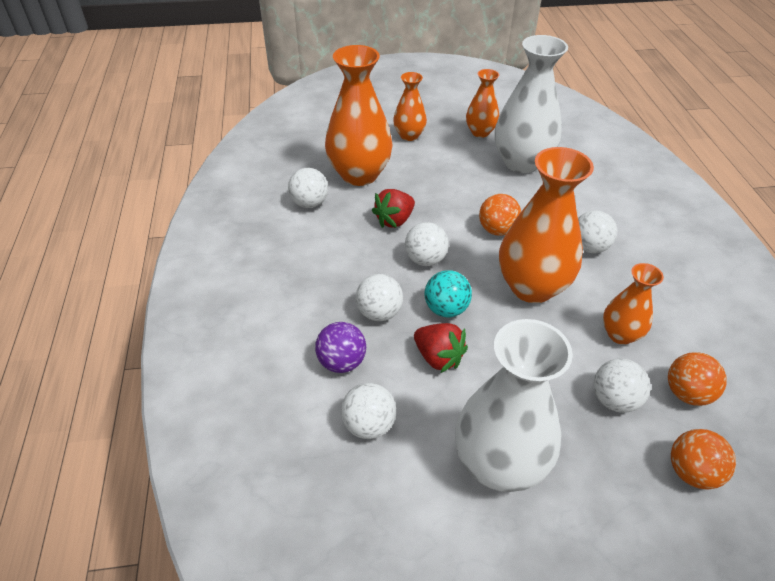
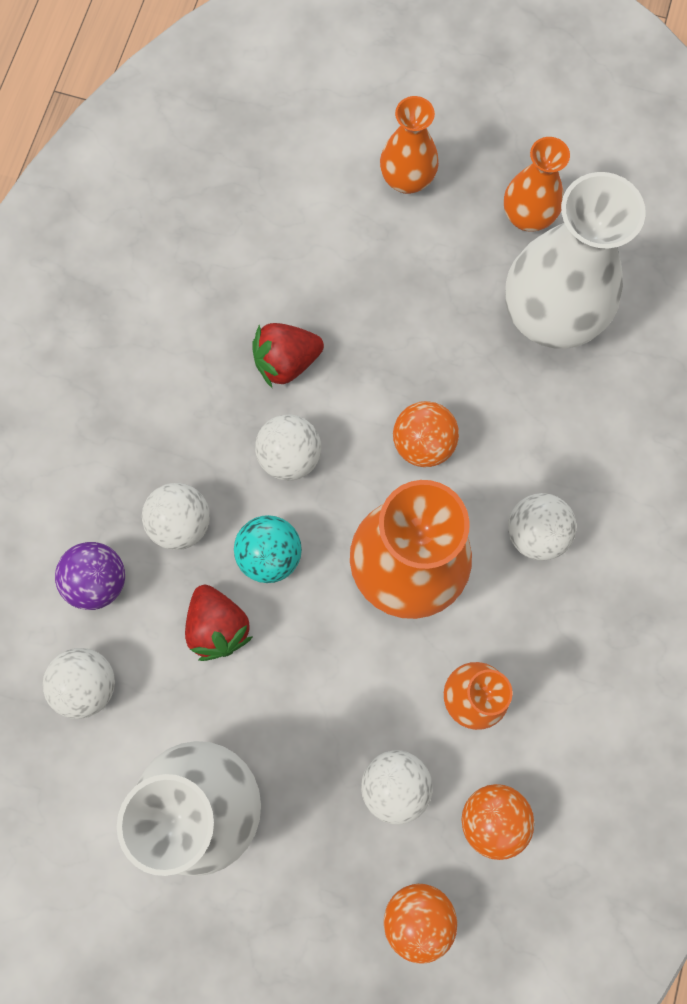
camera: 25 degrees right, 30 degrees up
white ball [288,168,328,208] -> none
orange vase [325,45,393,186] -> none

